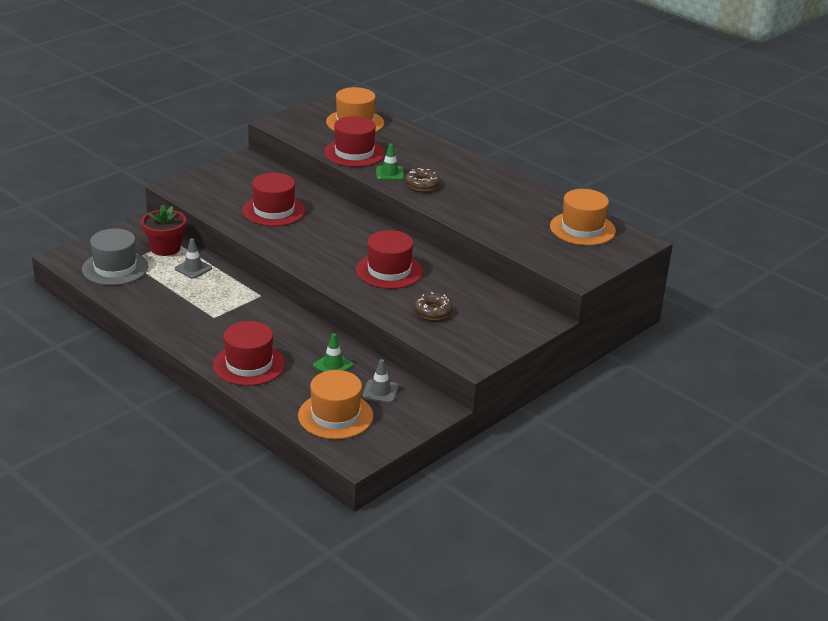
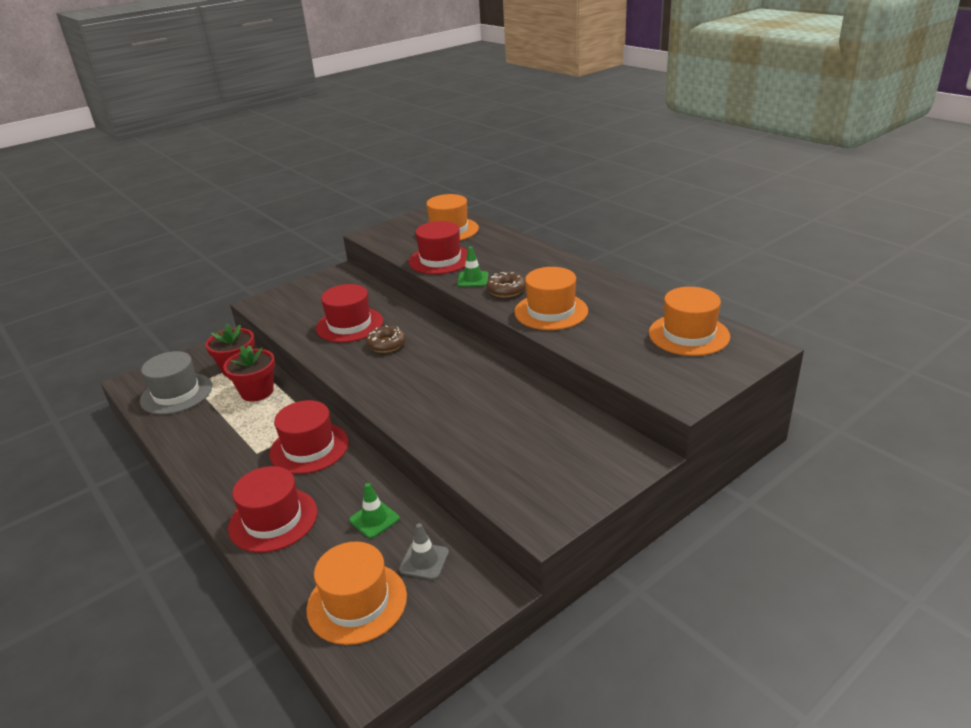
camera: 10 degrees right, 0 degrees up
grey traffic cone [175,239,212,279] -> red flower pot [224,345,275,402]
red hat [356,230,423,289] -> red hat moved to [269,400,349,474]
brown donut [414,292,453,320] -> brown donut moved to [366,325,406,353]
none -> orange hat [514,267,588,330]

